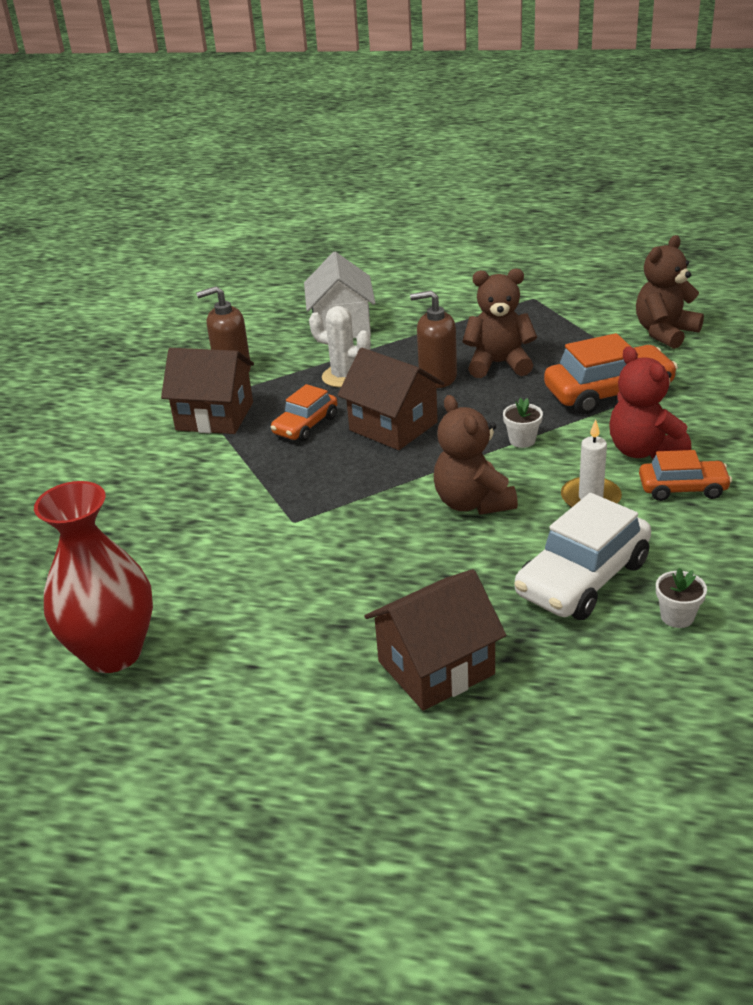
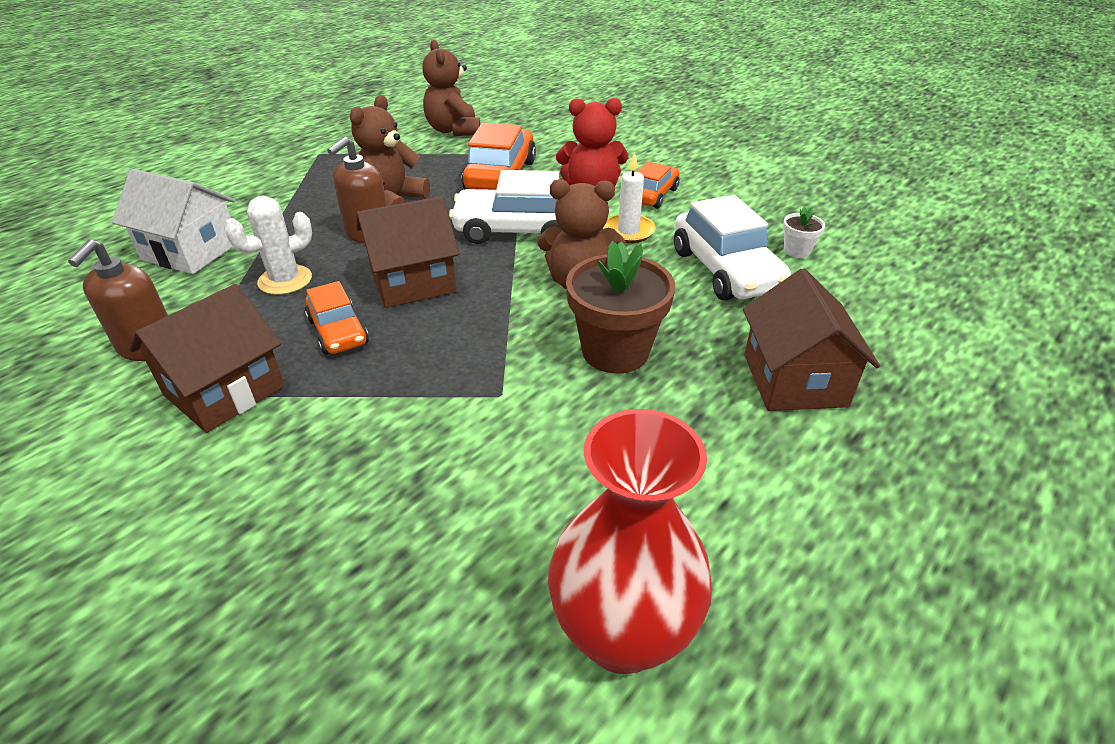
camera: 65 degrees left, 5 degrees up
white flower pot [503,398,543,448] -> white car [449,170,563,244]
none -> brown flower pot [566,241,675,374]

